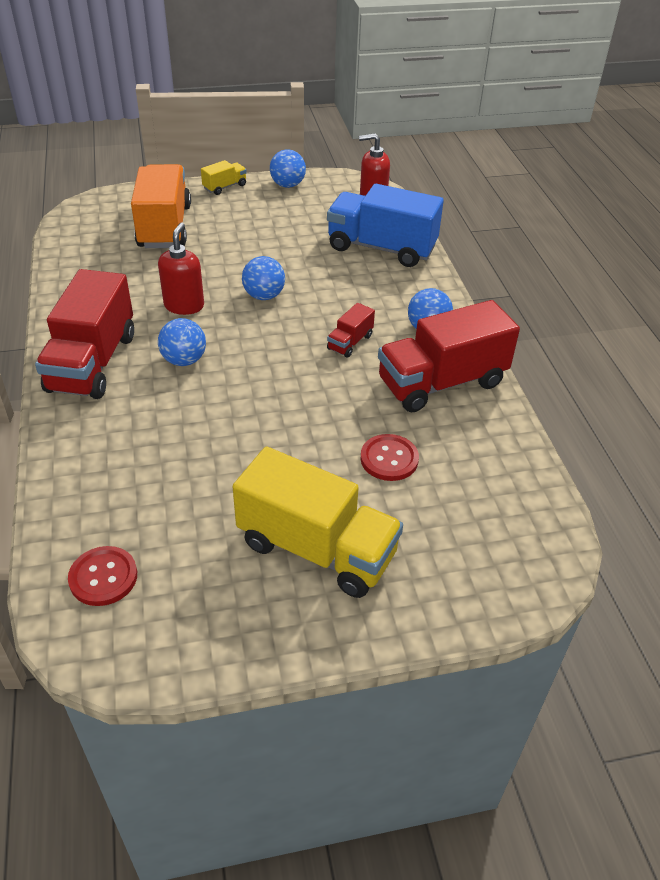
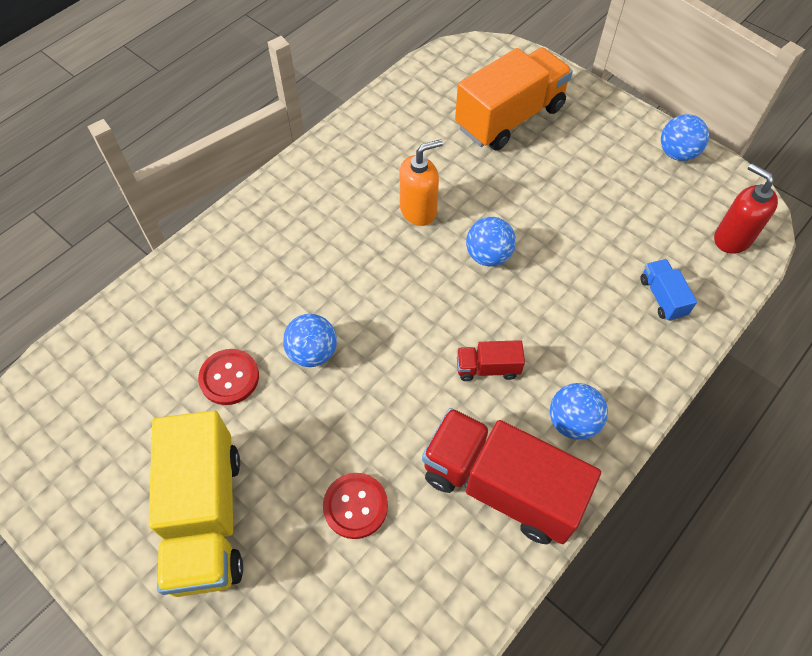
camera: 55 degrees right, 15 degrees up
red truck [35,269,134,399] -> none
red button [68,546,137,606] -> red button moved to [198,349,259,405]
red soap dispenser [158,222,204,315] -> orange soap dispenser [400,139,443,226]
blue ball [158,318,206,366] -> blue ball moved to [283,314,337,367]
yellow truck [201,160,247,195] -> none
blue truck [327,184,444,267] -> blue truck [640,259,697,321], size x0.45

